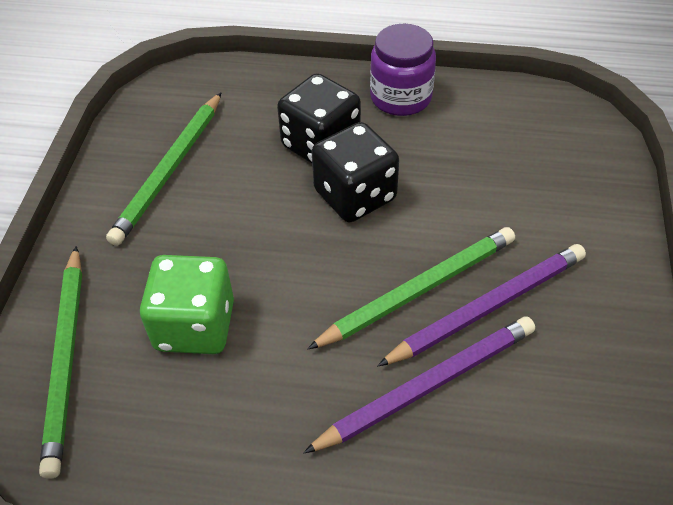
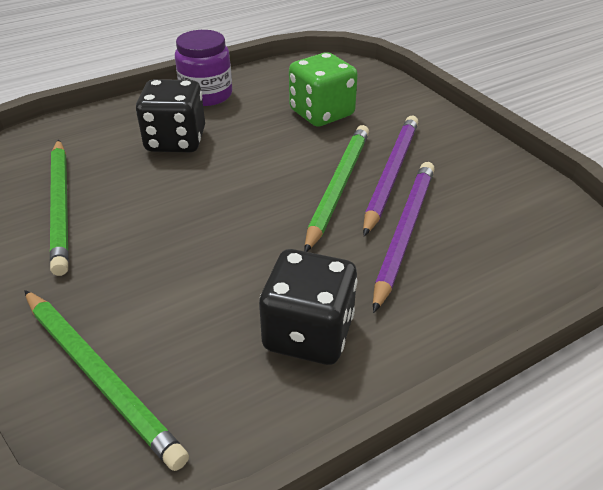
camera: 40 degrees left, 10 degrees down
green dice [140,255,234,354] -> green dice moved to [289,52,358,127]
black dice [312,122,399,222] -> black dice moved to [259,249,357,365]

